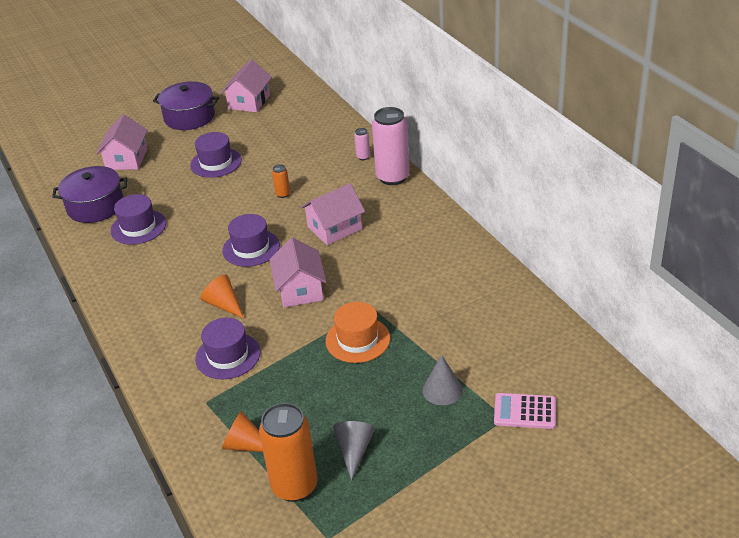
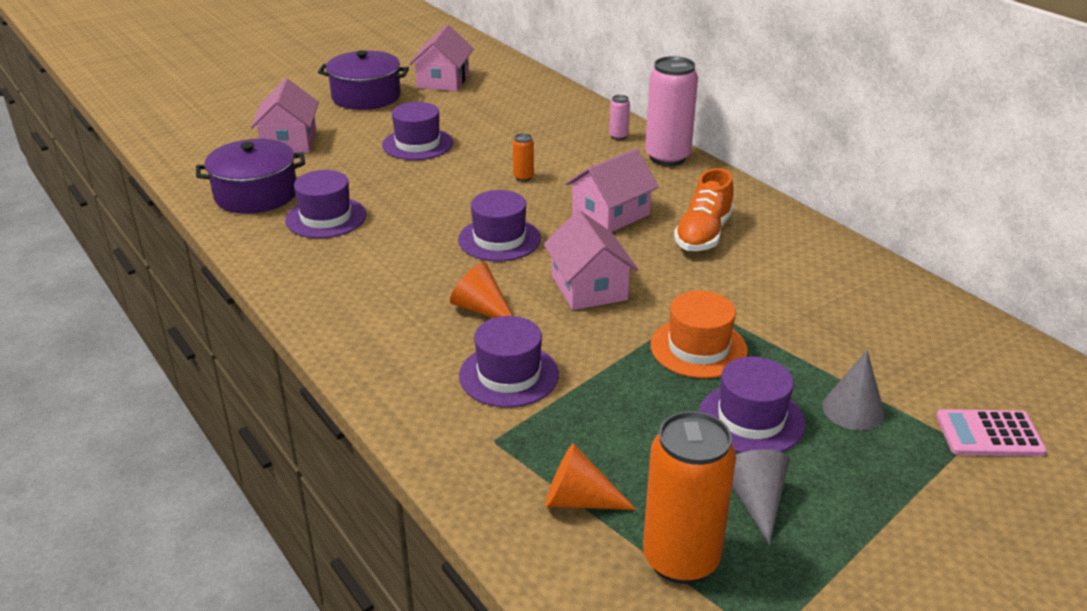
camera: 10 degrees left, 5 degrees down
none -> orange shoe [674,168,734,251]
none -> purple hat [699,357,805,453]

